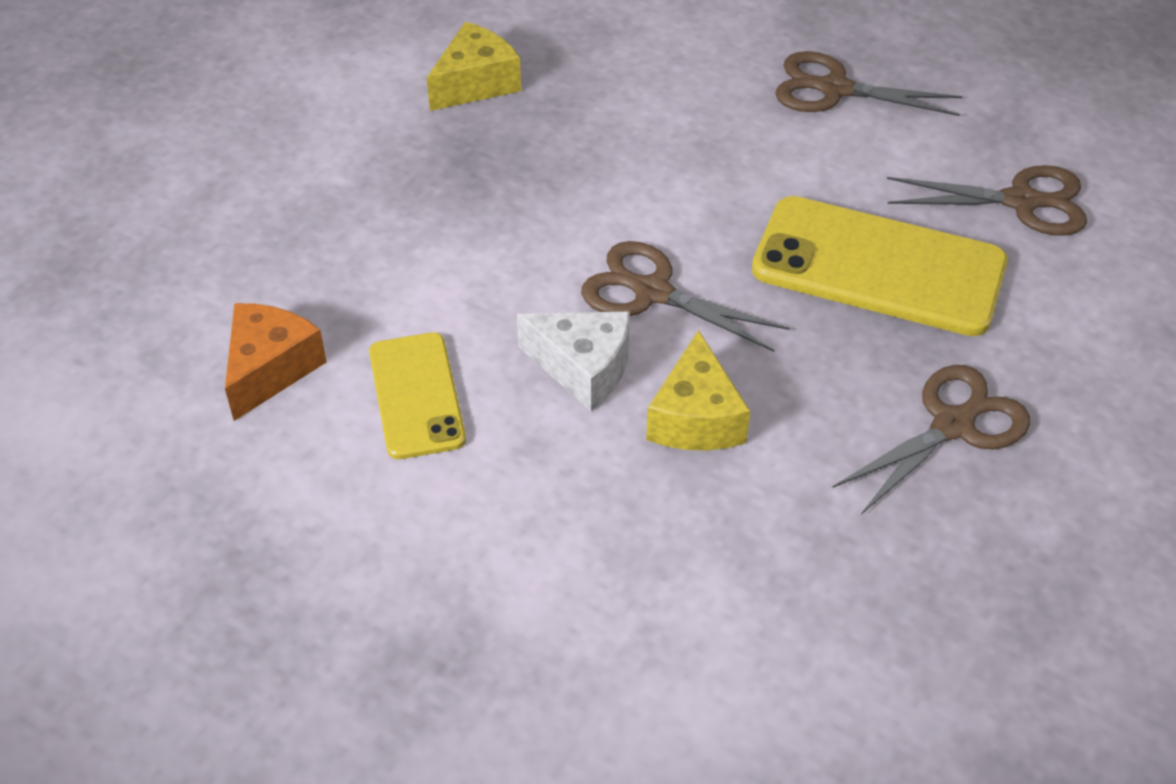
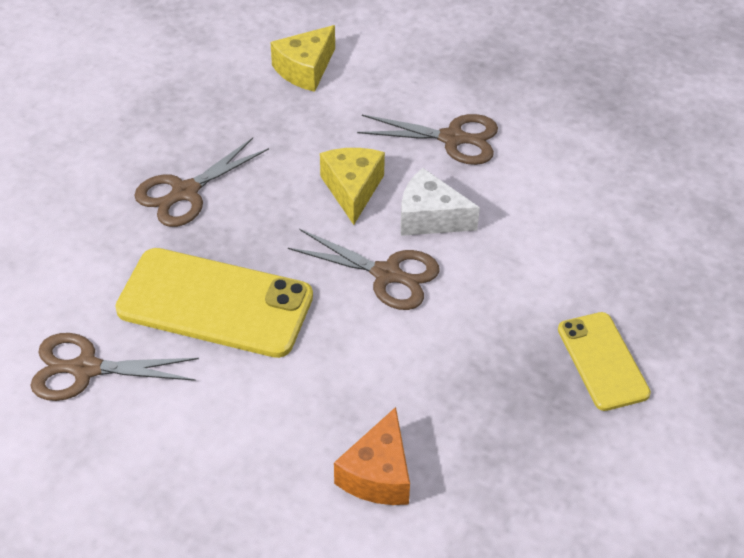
camera: 175 degrees right, 0 degrees up
orange cheese [225,303,327,421] -> orange cheese moved to [334,407,410,505]
yellow phone [369,332,466,459] -> yellow phone moved to [558,312,651,411]
yellow cheese [427,22,521,111] -> yellow cheese moved to [271,25,335,92]
brown scissors [775,51,963,116] -> brown scissors moved to [357,114,498,165]

